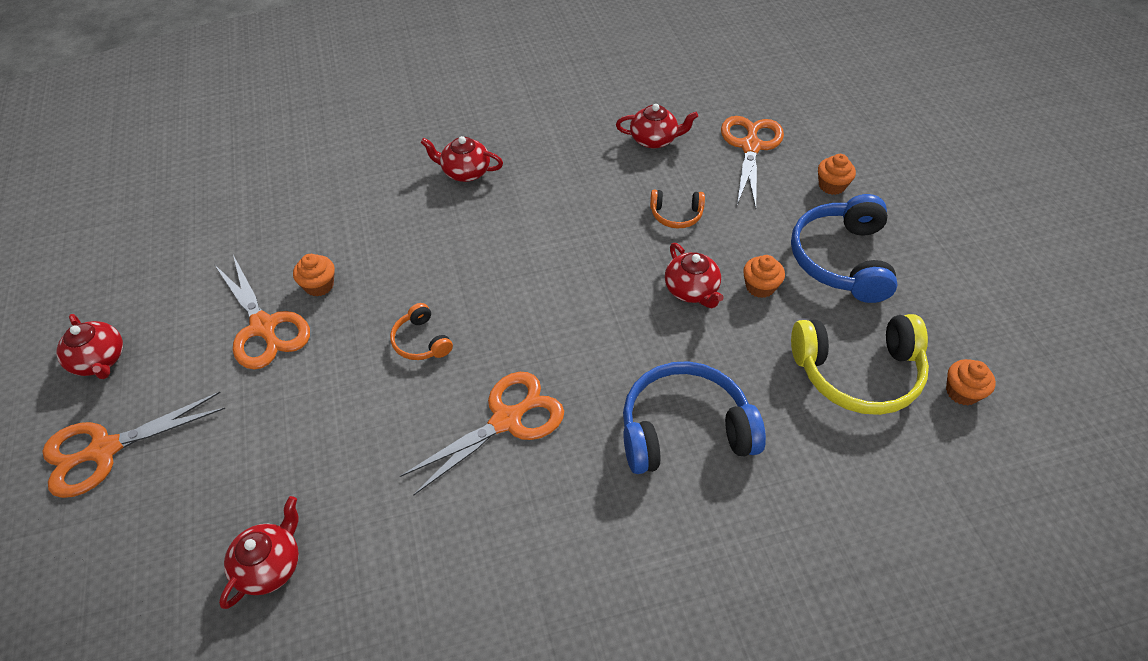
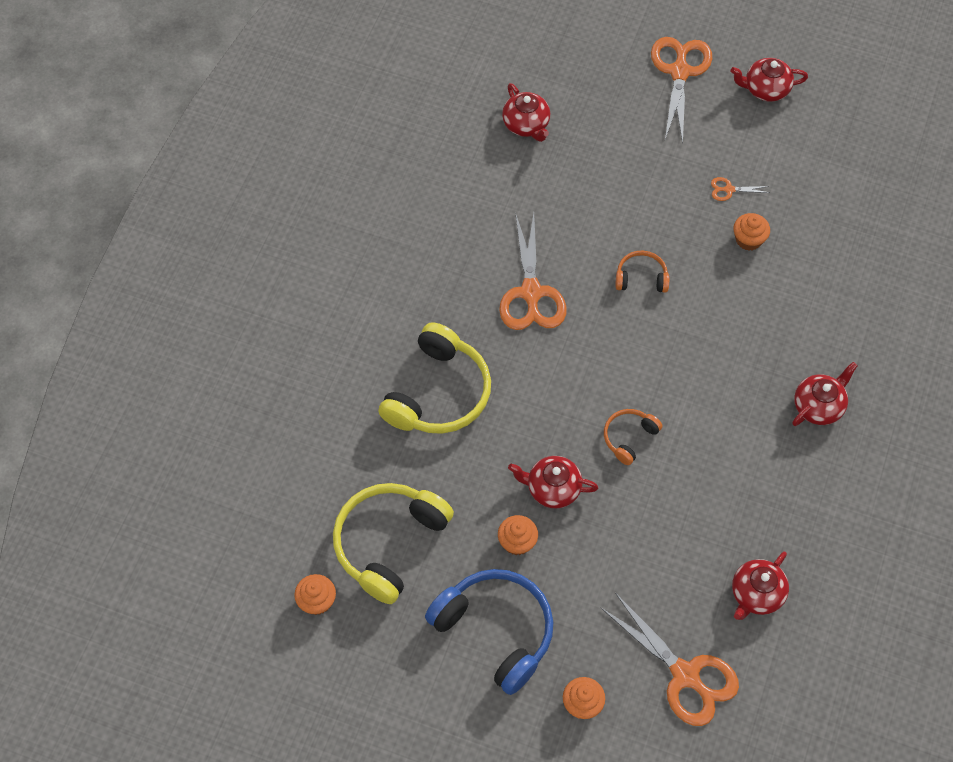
camera: 125 degrees right, 10 degrees up
orange scissors [214,255,310,370] -> orange scissors [711,177,770,201], size x0.44
blue headphones [623,361,766,474] -> yellow headphones [378,323,491,434]
orange headphones [650,190,705,228] -> orange headphones moved to [604,409,662,465]

